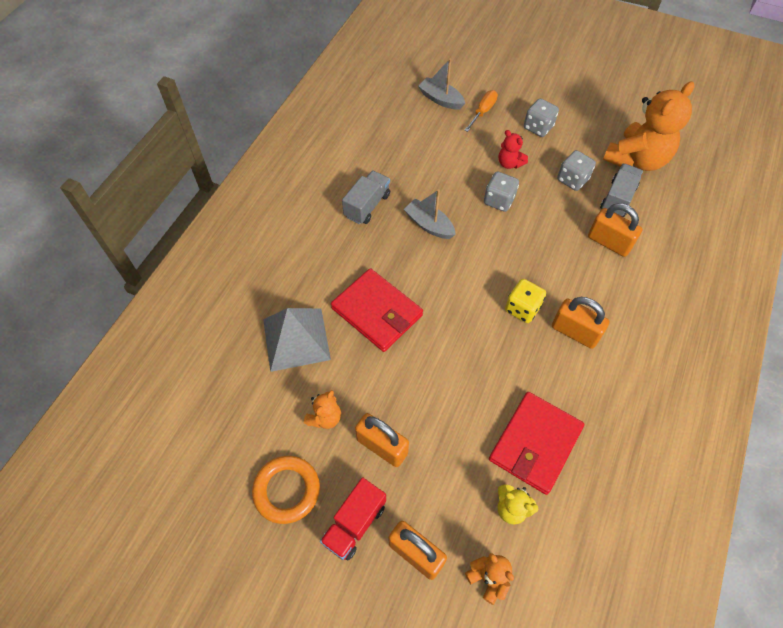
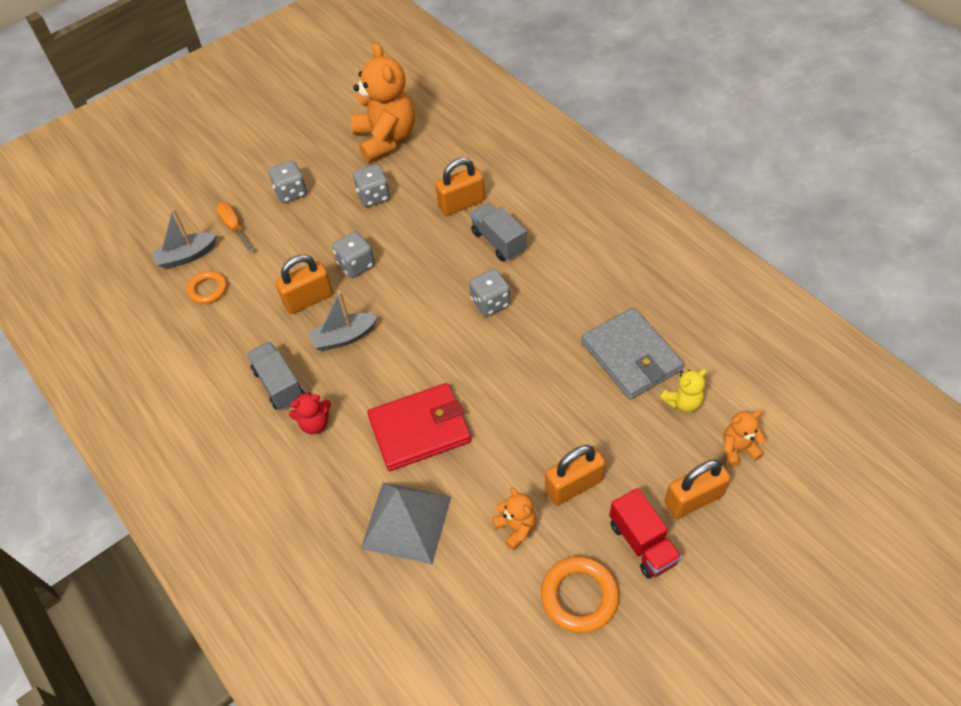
camera: 60 degrees left, 5 degrees down
red wallet [489,392,584,495] -> grey wallet [581,308,684,399]
red teddy bear [499,130,528,169] -> red teddy bear moved to [289,392,331,434]
yellow dice [505,279,546,323] -> grey dice [469,269,510,316]
orange padlock [552,297,610,349] -> orange padlock moved to [275,255,333,314]
grey truck [600,164,643,217] -> grey truck moved to [470,203,527,261]
none -> orange ring [187,271,227,304]

